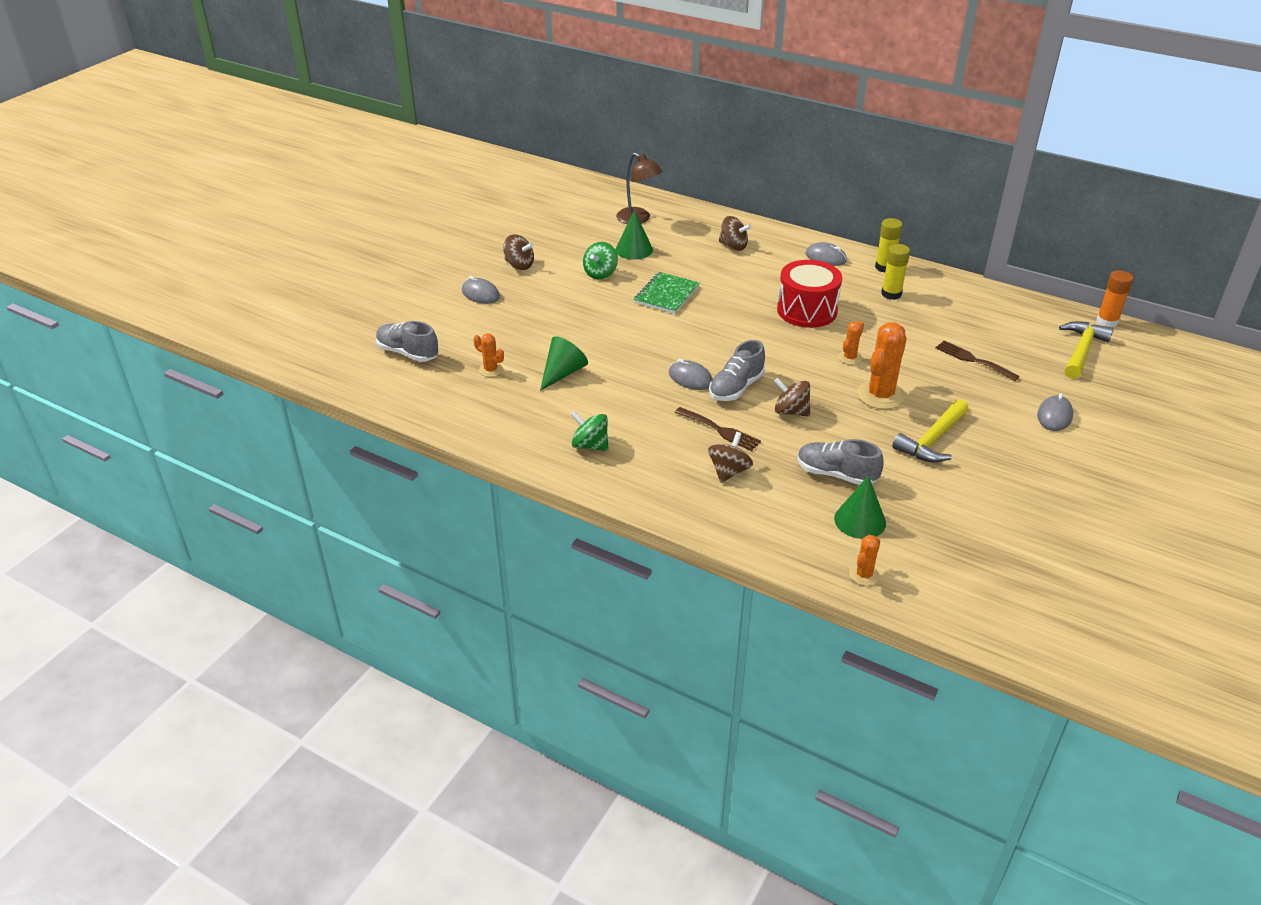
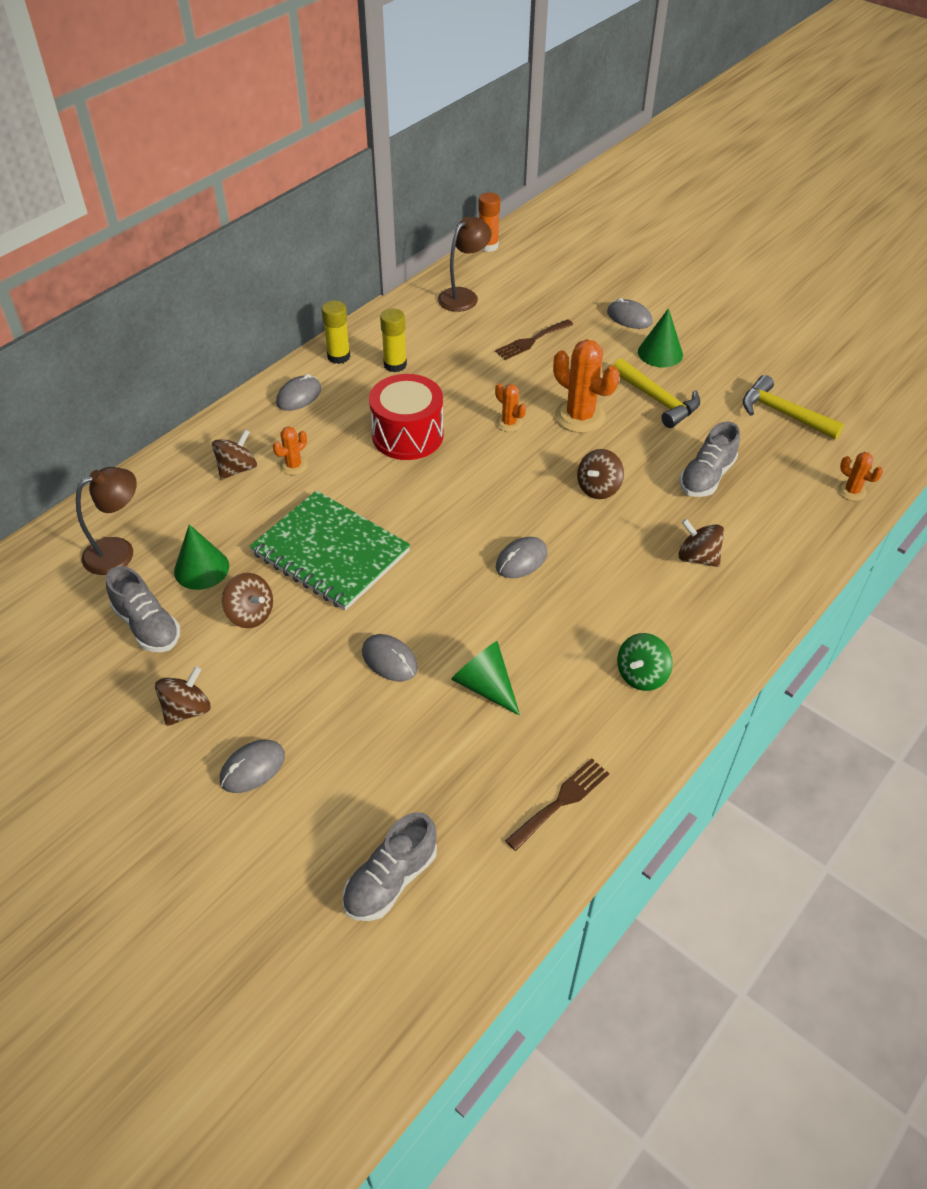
camera: 80 degrees left, 10 degrees up
orange cactus [473,333,504,377] -> orange cactus moved to [273,426,308,475]
green spinning top [583,242,618,279] -> brown spinning top [222,573,273,628]
green notebook [634,272,700,314] -> green notebook [249,490,410,610], size x1.62
brown fork [675,407,761,451] -> brown fork moved to [505,758,609,851]
grey shoe [709,340,765,401] -> grey shoe moved to [106,566,180,652]
green cone [834,475,886,539] -> green cone moved to [638,308,683,367]
yellow hammer [1059,321,1114,379] -> yellow hammer moved to [743,375,844,439]
none -> grey mouse [362,634,418,681]
none -> brown lamp [438,217,492,312]

